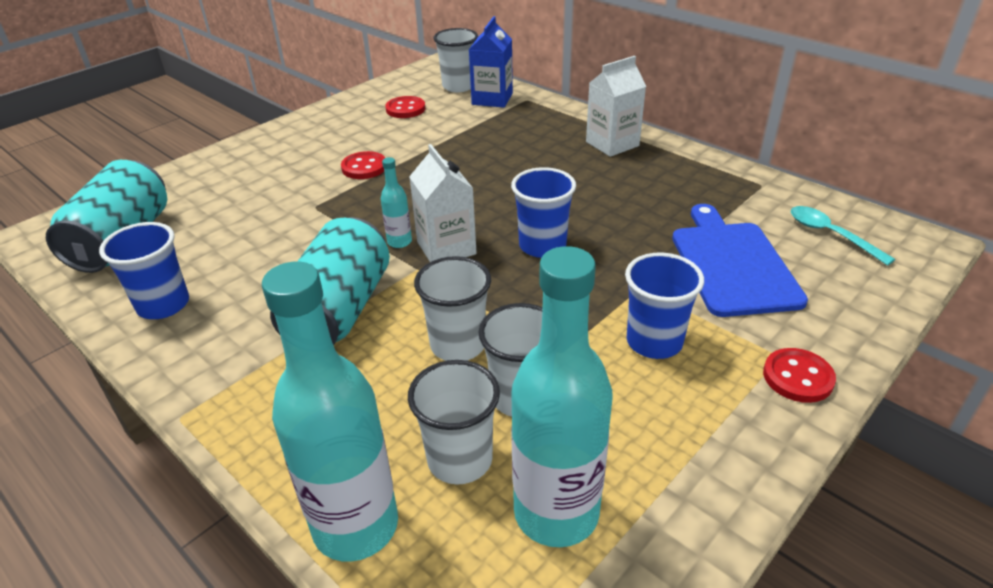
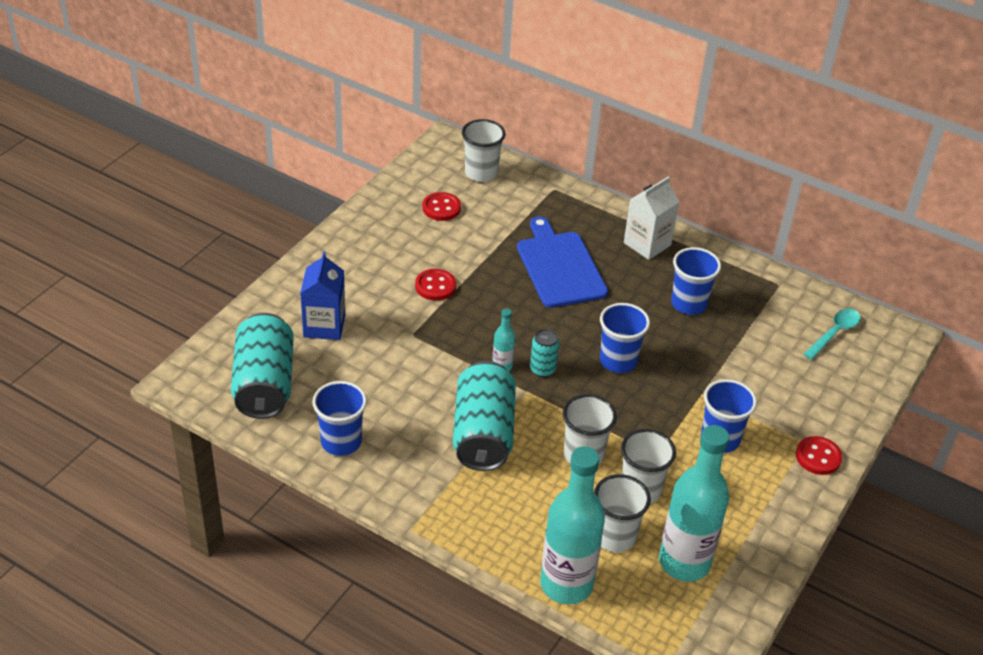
camera: 15 degrees left, 5 degrees up
white carton [409,144,477,262] -> turquoise can [530,329,559,377]
blue carton [469,16,513,108] -> blue carton moved to [300,252,345,340]
blue cutting board [672,204,808,317] -> blue cutting board moved to [517,217,608,308]
turquoise spoon [791,206,895,266] -> turquoise spoon turned 90 degrees clockwise [804,308,860,360]
none -> blue cup [671,247,721,315]

